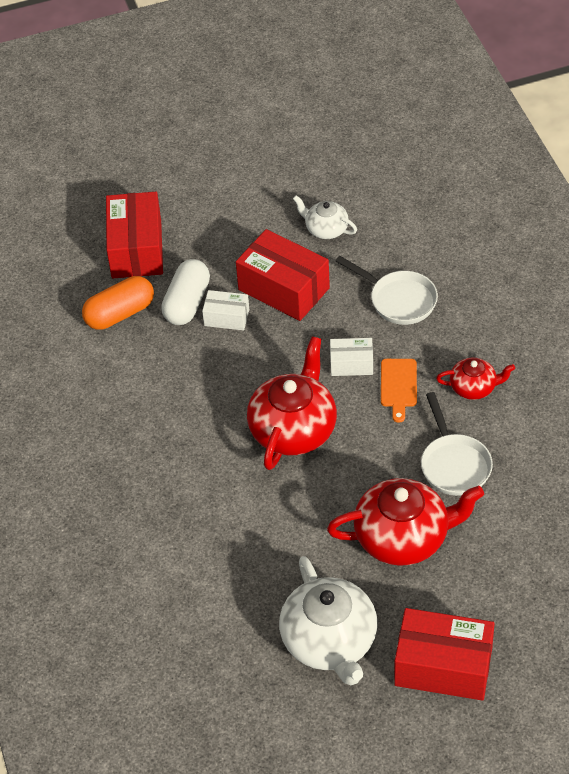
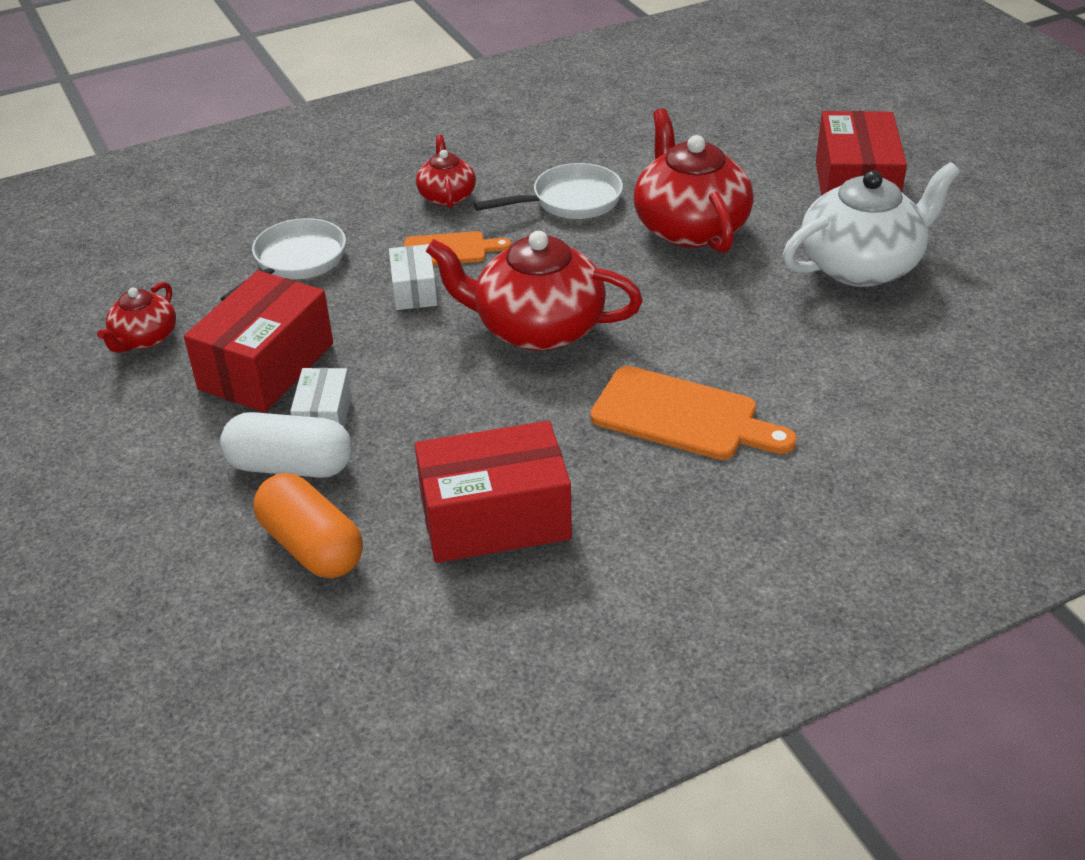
camera: 100 degrees left, 10 degrees down
red box [106,192,163,278] -> red box moved to [415,421,572,563]
white teapot [293,196,357,239] -> red teapot [97,282,176,353]
none -> orange cutting board [590,366,797,460]

